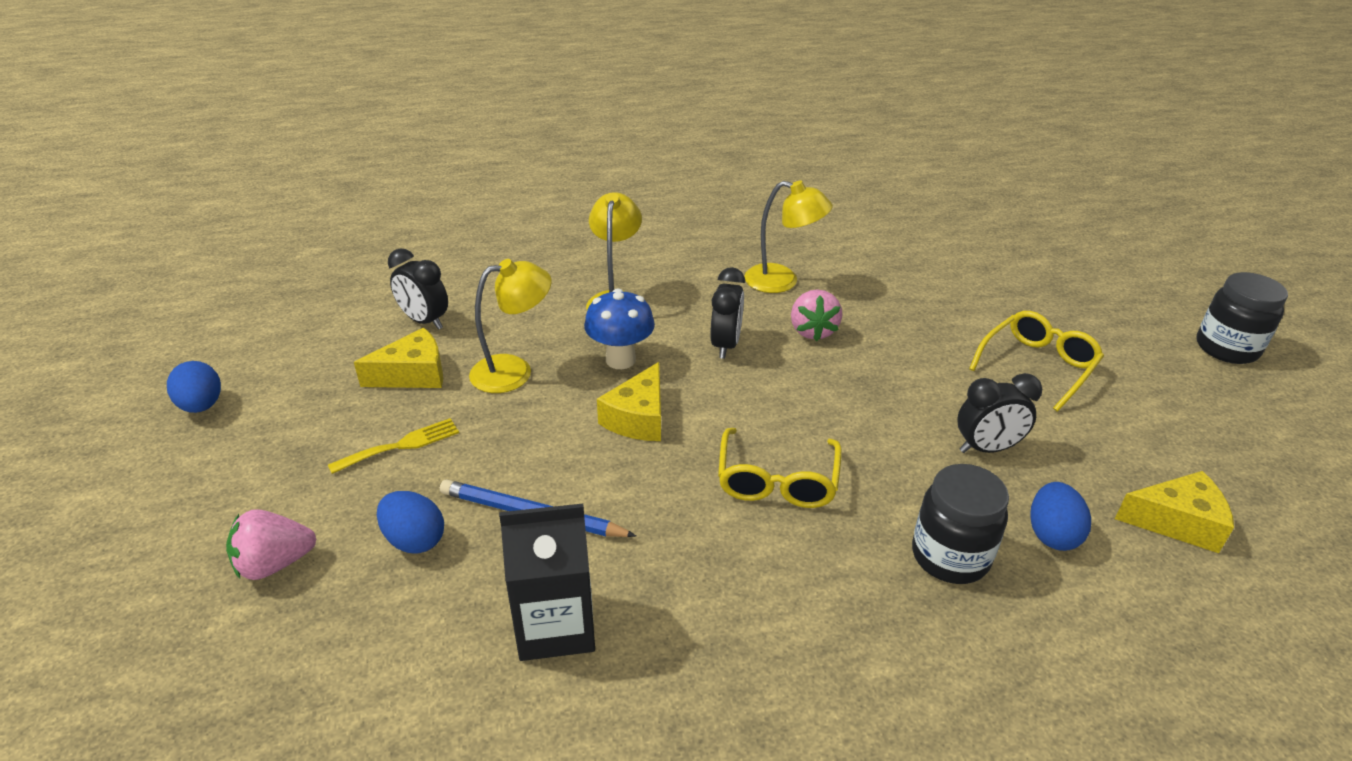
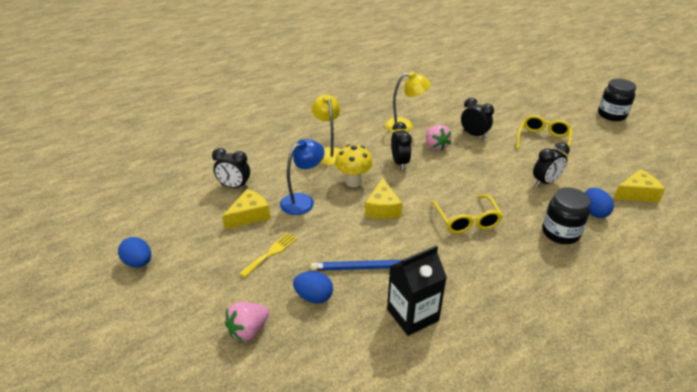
camera: 20 degrees left, 0 degrees up
yellow lamp [469,259,551,393] -> blue lamp [280,139,325,215]
blue mushroom [584,288,655,369] -> yellow mushroom [335,144,373,187]
none -> black clock [461,98,494,139]

